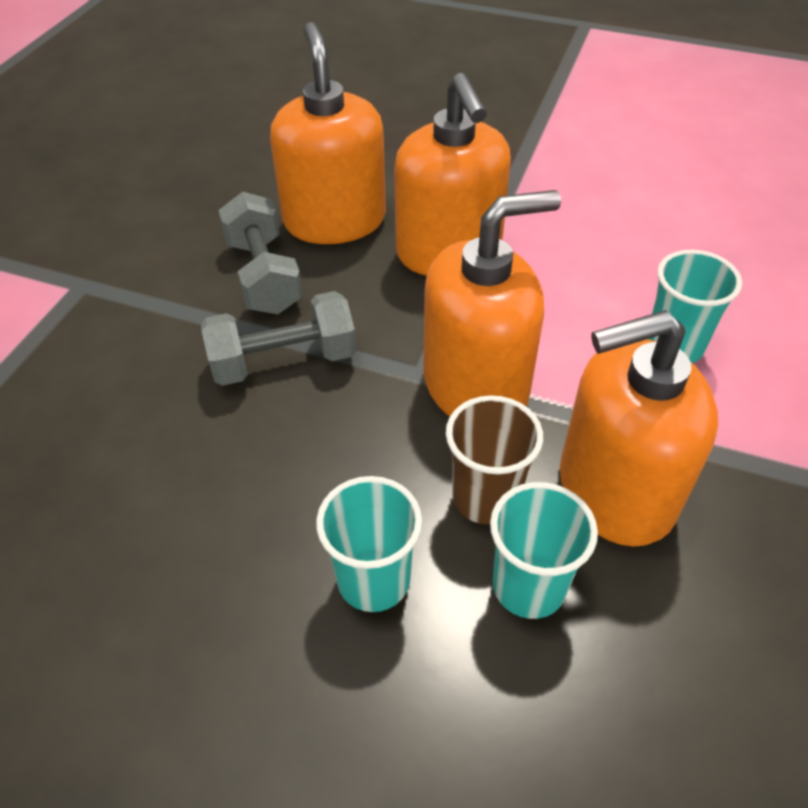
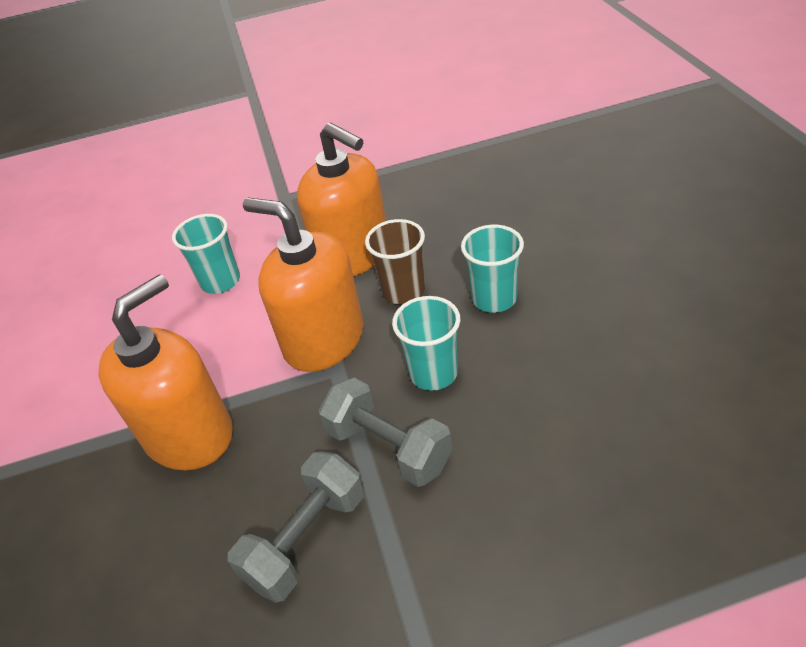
camera: 120 degrees left, 5 degrees down
orange soap dispenser [270,22,386,244] -> none
turquoise cup [490,482,598,619] -> turquoise cup moved to [392,296,460,391]

